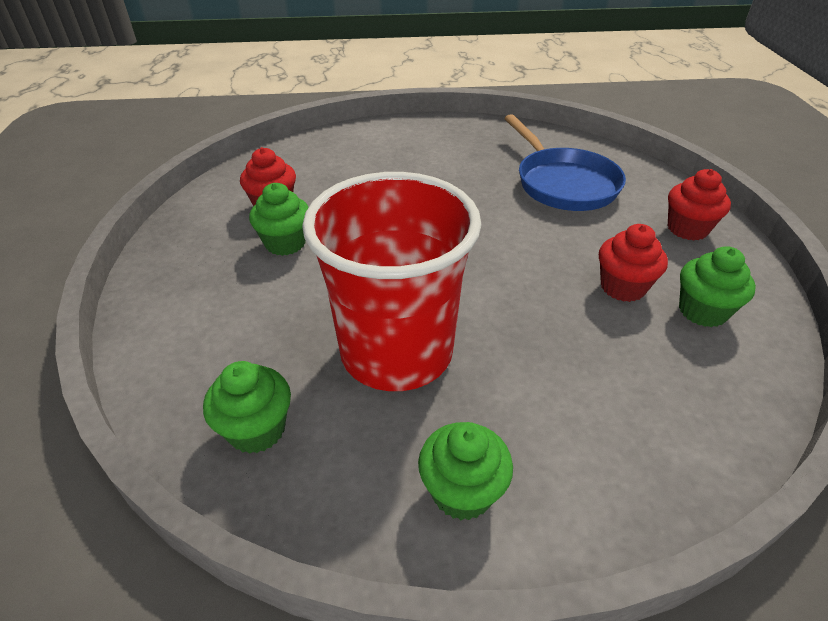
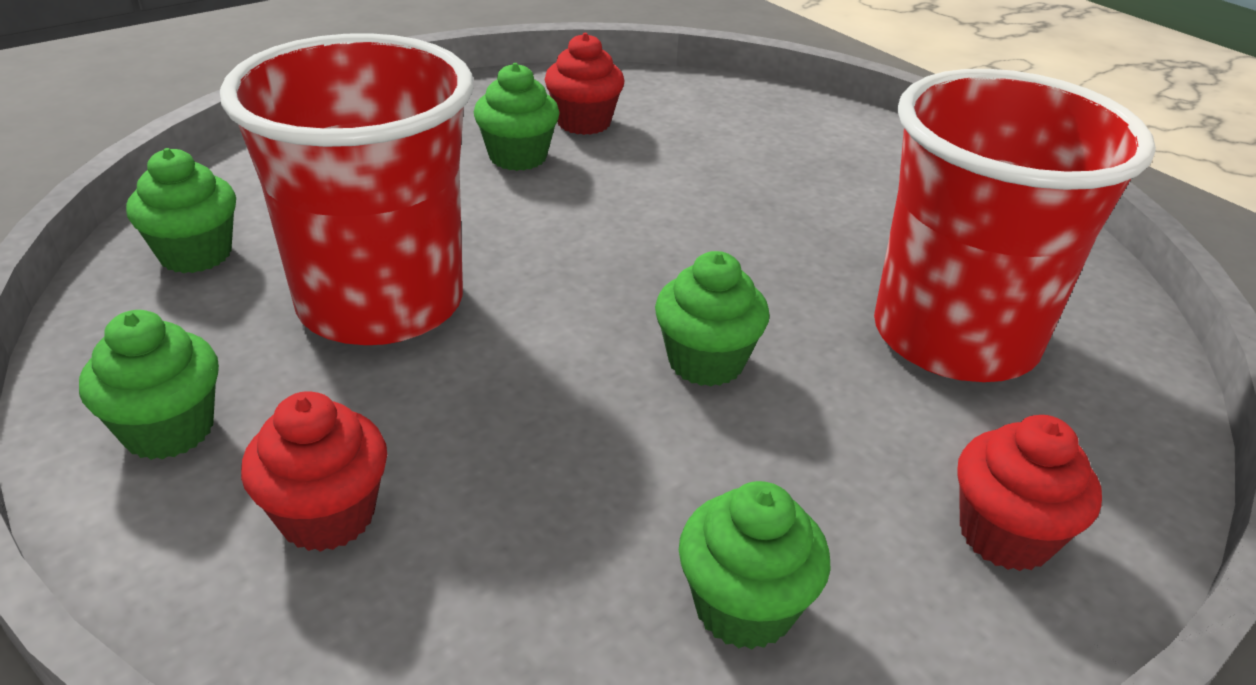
camera: 55 degrees right, 5 degrees down
blue pan [504,114,626,211] -> red cup [874,69,1156,382]
red cupcake [599,224,668,302] -> red cupcake moved to [241,391,387,552]
none -> green cupcake [655,251,770,387]

